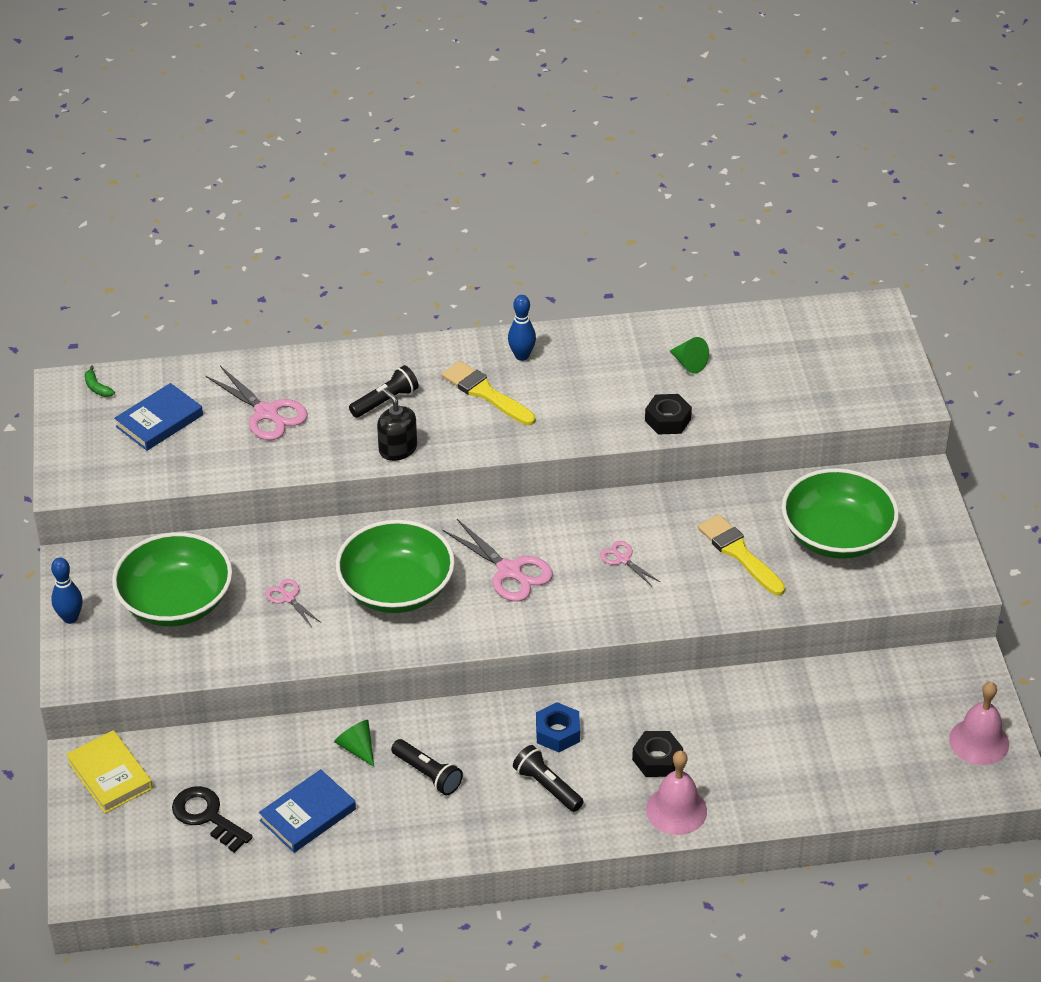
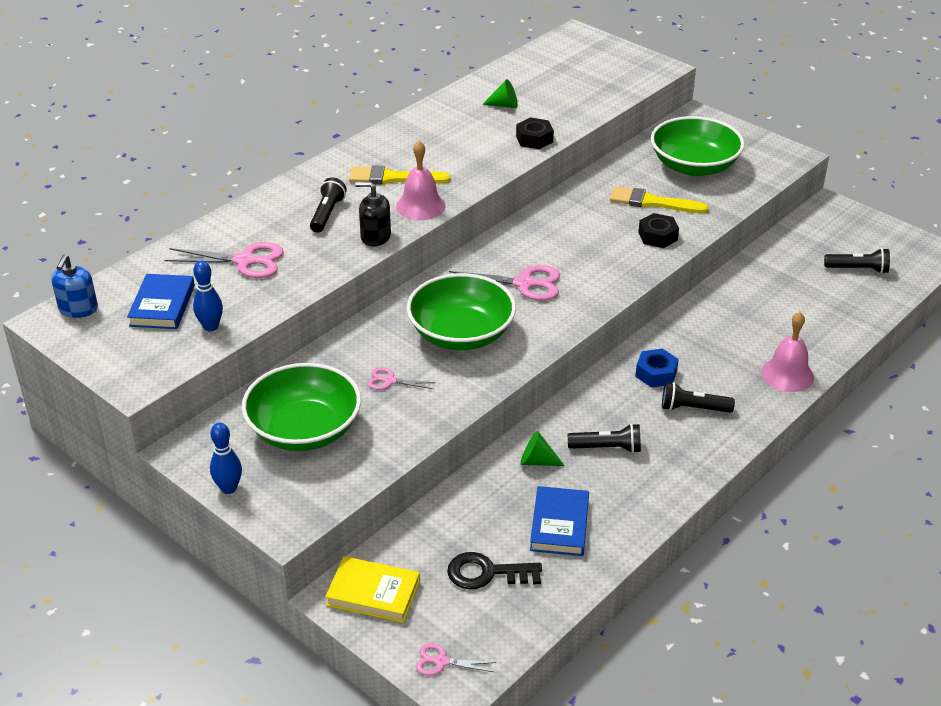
camera: 40 degrees left, 5 degrees down
green banana [85,365,115,397] -> blue soap dispenser [52,254,98,318]
blue bowling pin [508,295,536,361] -> blue bowling pin moved to [193,261,223,331]
pink scissors [600,541,660,586] -> pink scissors moved to [416,643,496,676]
black nut [632,731,683,777] -> black nut moved to [638,213,679,248]
pink bell [949,682,1009,765] -> pink bell moved to [396,141,445,220]
none -> black flashlight [824,248,890,274]

